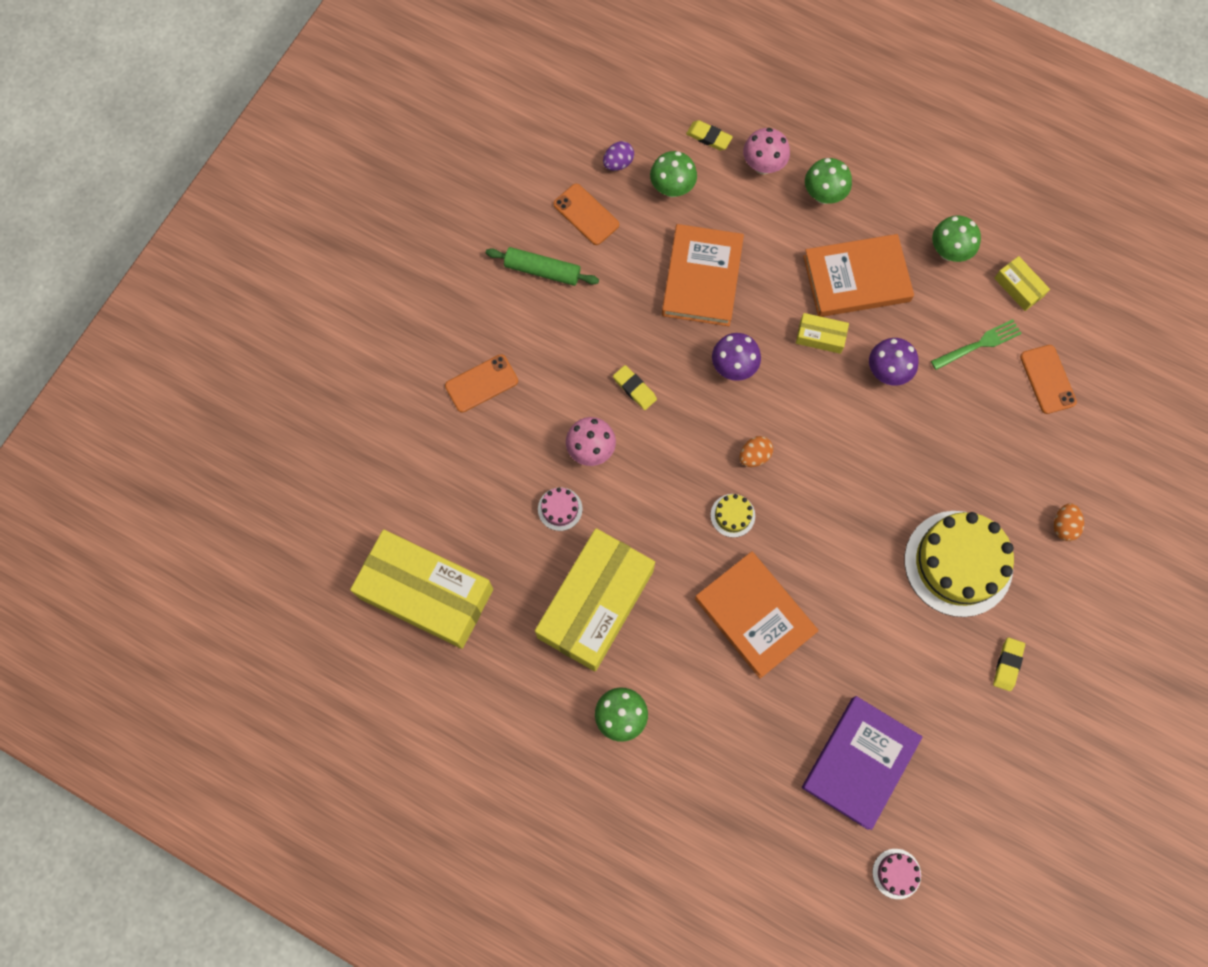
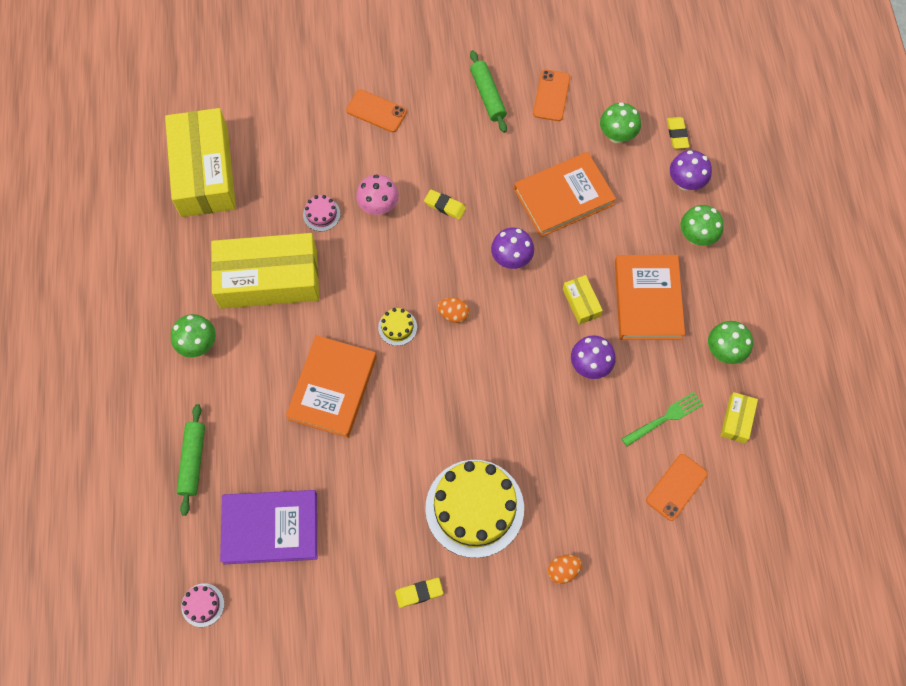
camera: 55 degrees right, 5 degrees down
purple egg [603,141,634,171] -> none
yellow eraser [613,365,657,410] -> yellow eraser turned 75 degrees counterclockwise [424,190,466,220]
pink mushroom [743,128,790,174] -> purple mushroom [670,150,712,191]
orange book [803,234,914,317] -> orange book turned 45 degrees clockwise [615,255,685,340]
green fork [931,319,1022,370] -> green fork turned 60 degrees counterclockwise [621,392,703,446]
none -> green rolling pin [177,404,205,516]

